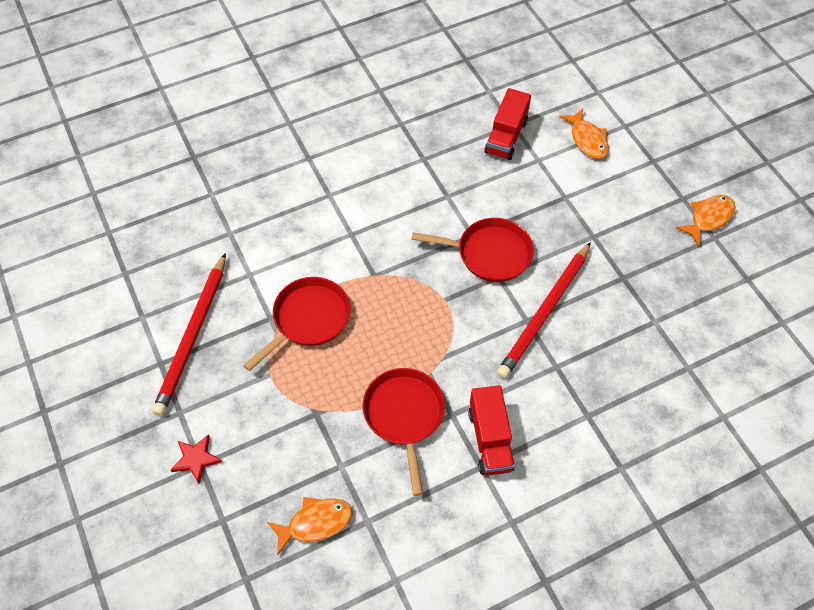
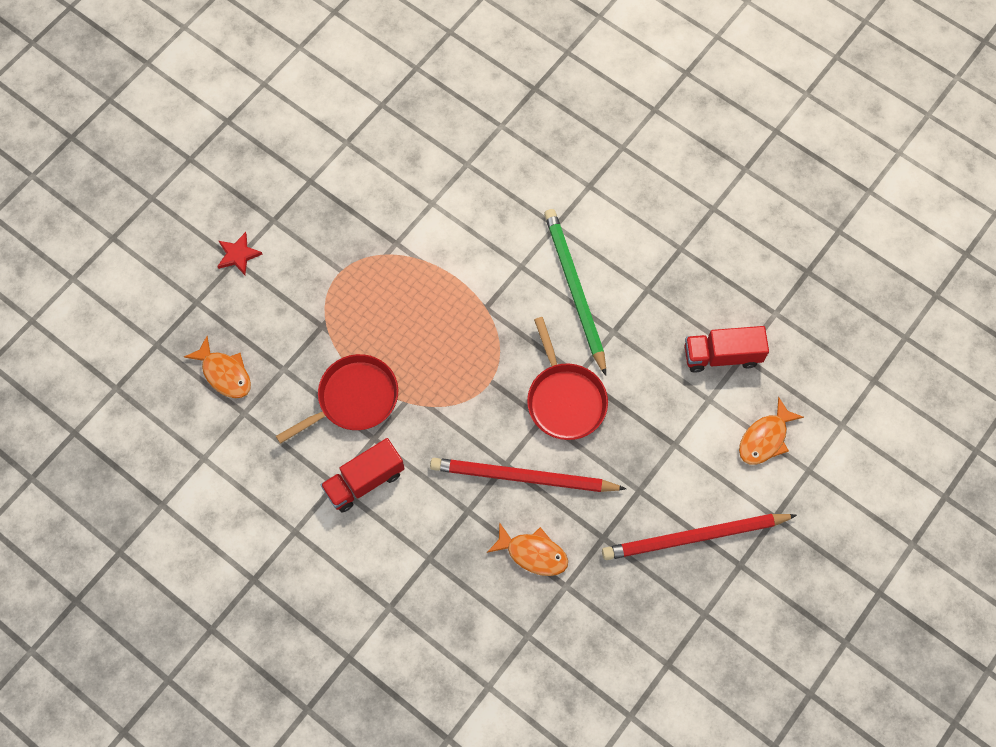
camera: 65 degrees right, 10 degrees up
red pencil [152,253,226,416] -> red pencil moved to [602,514,797,560]
red pan [243,277,351,371] -> none
orange fish [676,195,736,246] -> orange fish moved to [487,522,568,576]
none -> green pencil [544,209,606,376]

